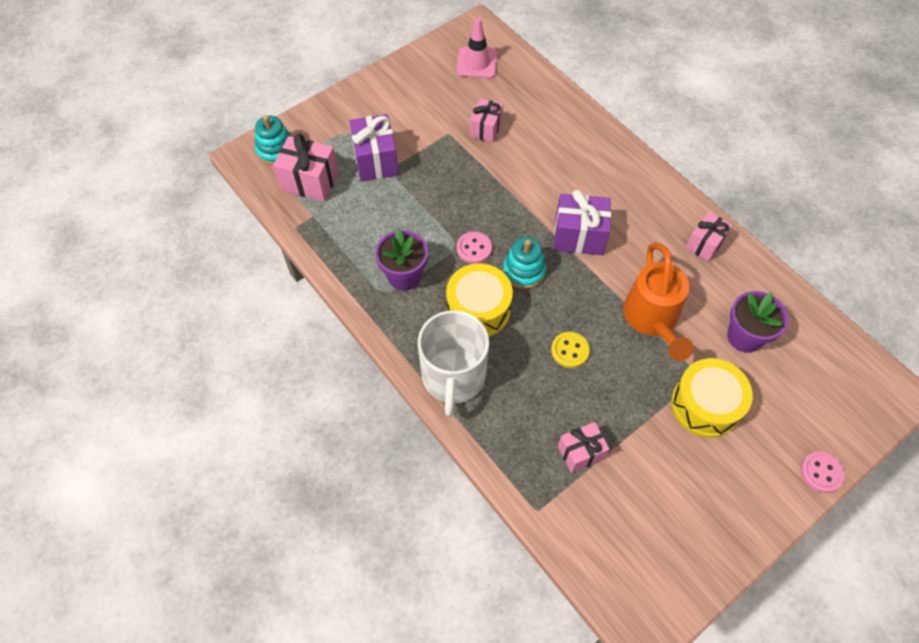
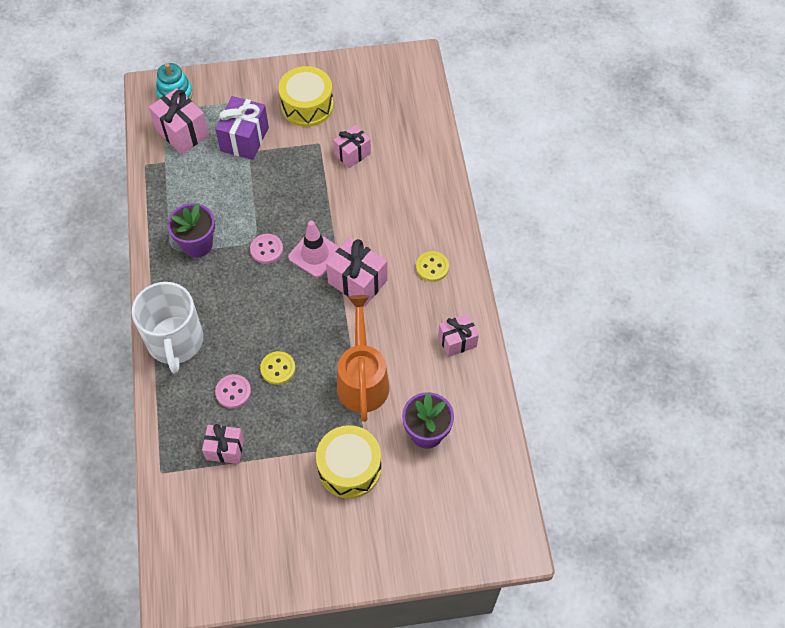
camera: 30 degrees right, 0 degrees up
white mug [418,310,489,417] -> white mug turned 45 degrees counterclockwise [132,282,203,374]
yellow drum [446,263,513,336] -> yellow drum moved to [279,66,333,127]
pink traffic cone [456,18,497,78] -> pink traffic cone moved to [288,221,340,277]
turquoise stacking toy [503,237,546,289] -> none
purple gift [554,190,611,255] -> pink gift [326,237,387,307]
orange watering can [623,243,694,361] -> orange watering can turned 150 degrees clockwise [337,295,389,422]
pink button [801,451,845,493] -> pink button moved to [215,374,251,408]
none -> yellow button [416,251,449,282]

